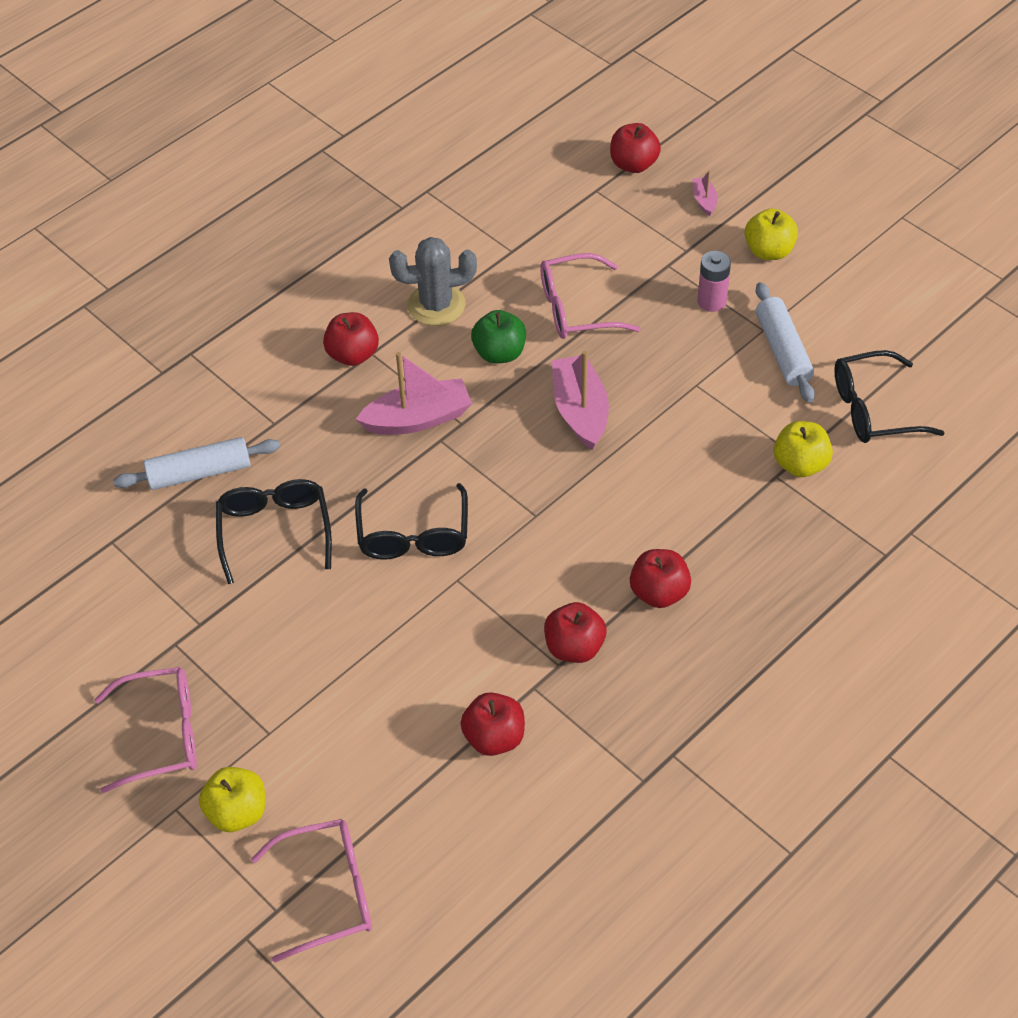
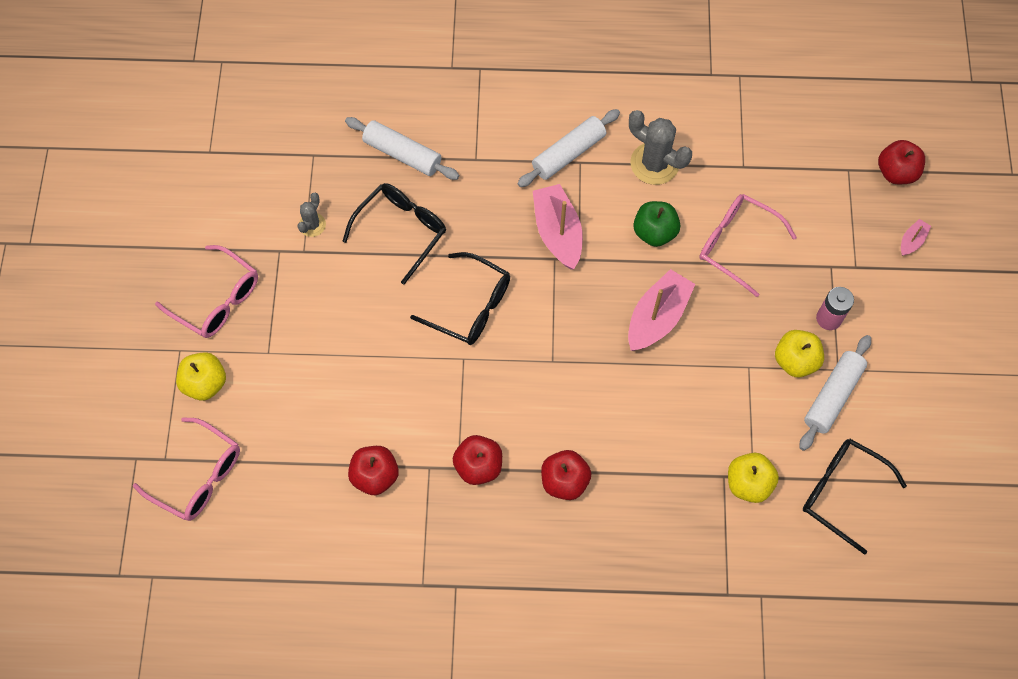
camera: 45 degrees right, 15 degrees up
red apple [323,312,379,366] -> white rolling pin [517,109,620,187]
black glasses [355,483,468,560] -> black glasses turned 105 degrees counterclockwise [410,252,510,345]
pink boat [356,352,472,435] -> pink boat turned 135 degrees counterclockwise [533,184,583,269]
yellow apple [745,208,798,260] -> yellow apple moved to [775,330,824,378]
none -> grey cactus [297,193,326,237]

